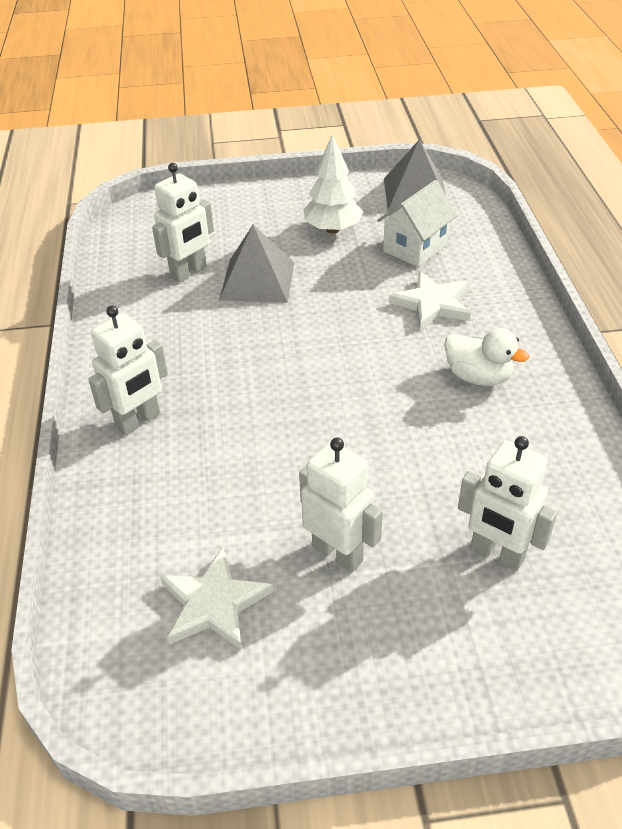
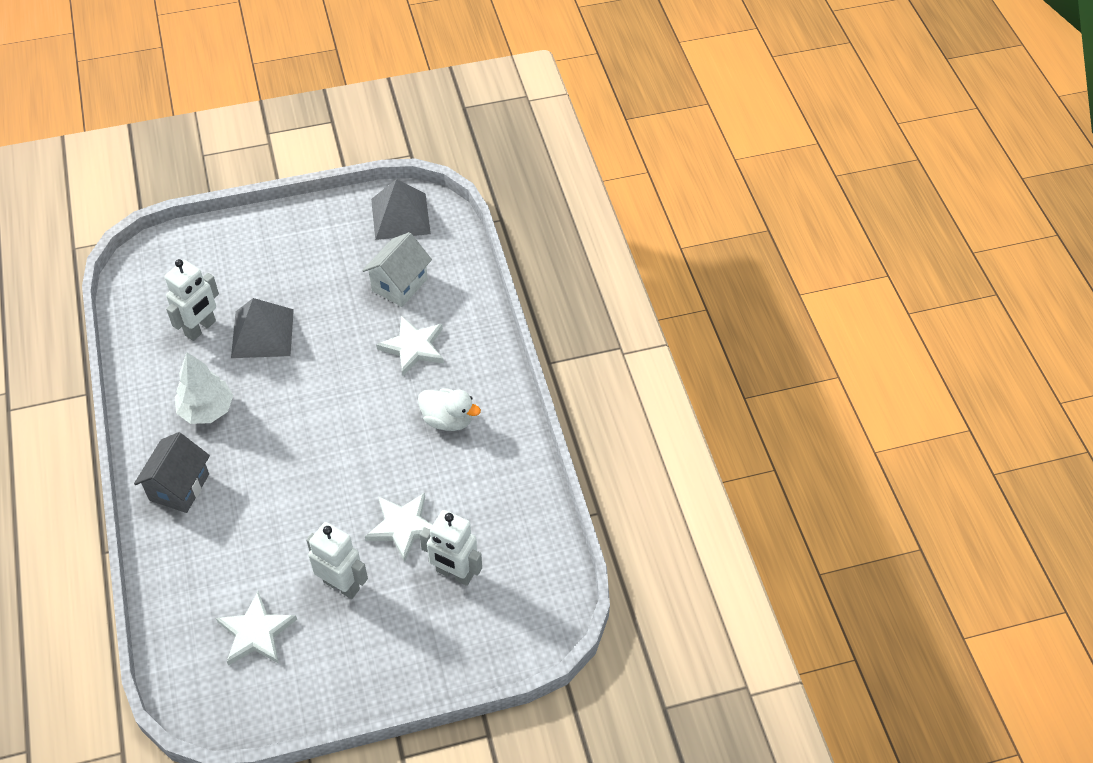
camera: 10 degrees left, 10 degrees up
white robot [88,305,168,436] -> grey house [134,432,210,513]
white tree [303,134,363,234] -> white tree moved to [175,352,233,424]
none -> white star [365,493,433,562]

